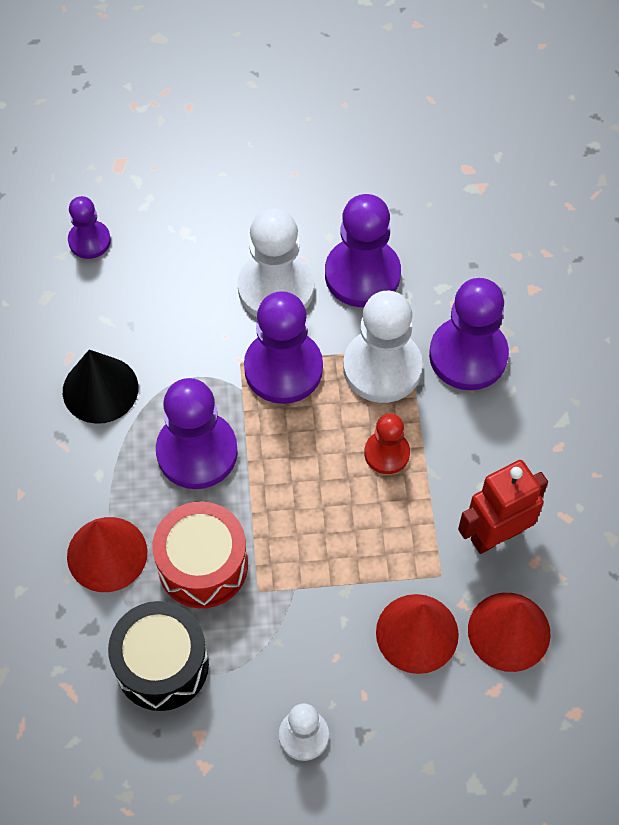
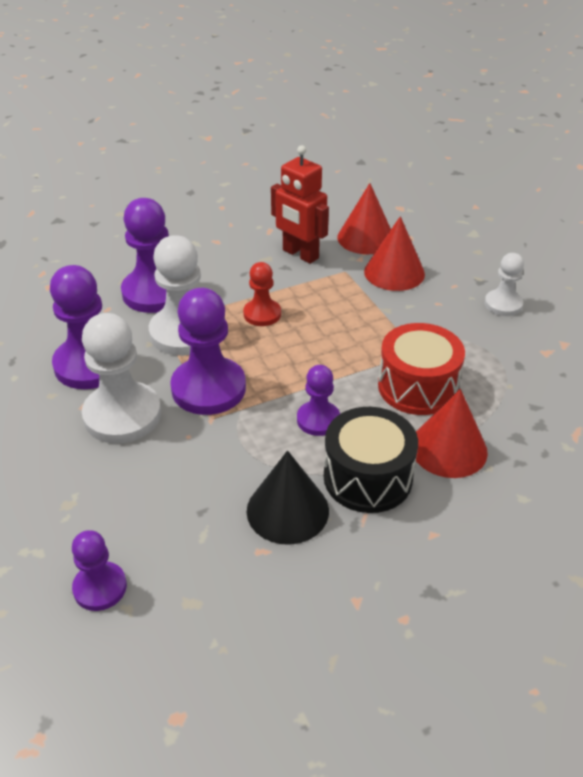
camera: 110 degrees left, 20 degrees down
black drum [108,601,209,711] -> black drum moved to [324,407,418,513]
purple pawn [156,378,238,489] -> purple pawn [297,365,340,436], size x0.56

